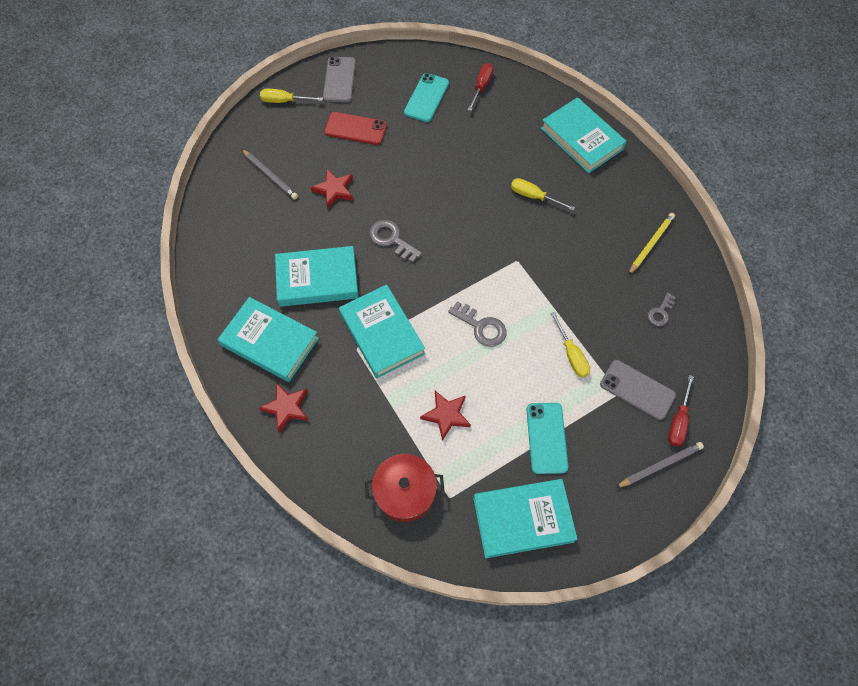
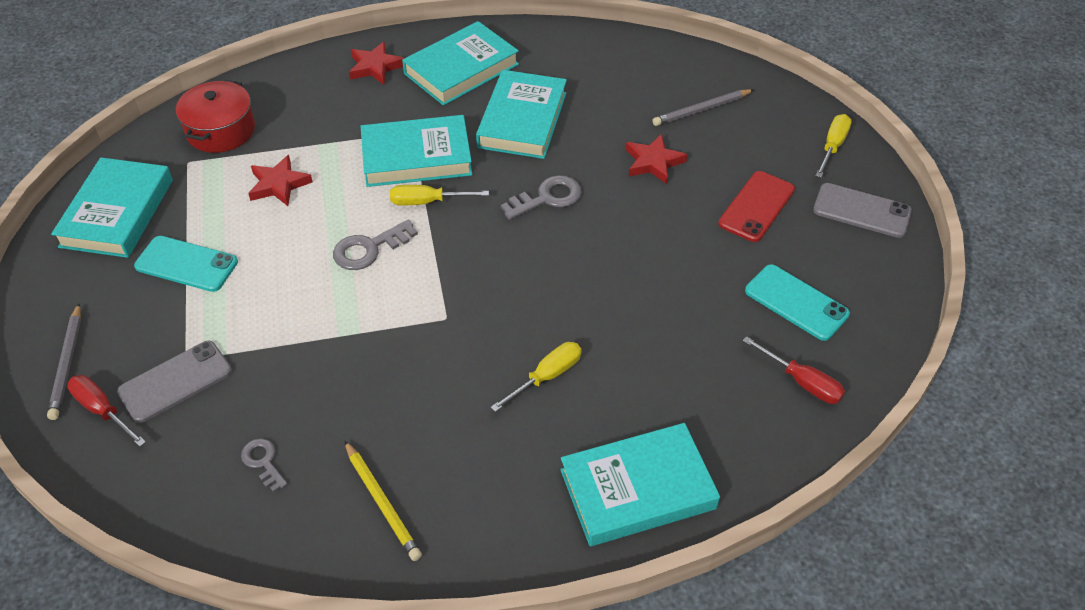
camera: 110 degrees right, 15 degrees down
yellow screwdriver [550,312,590,378] -> yellow screwdriver moved to [390,185,489,205]

